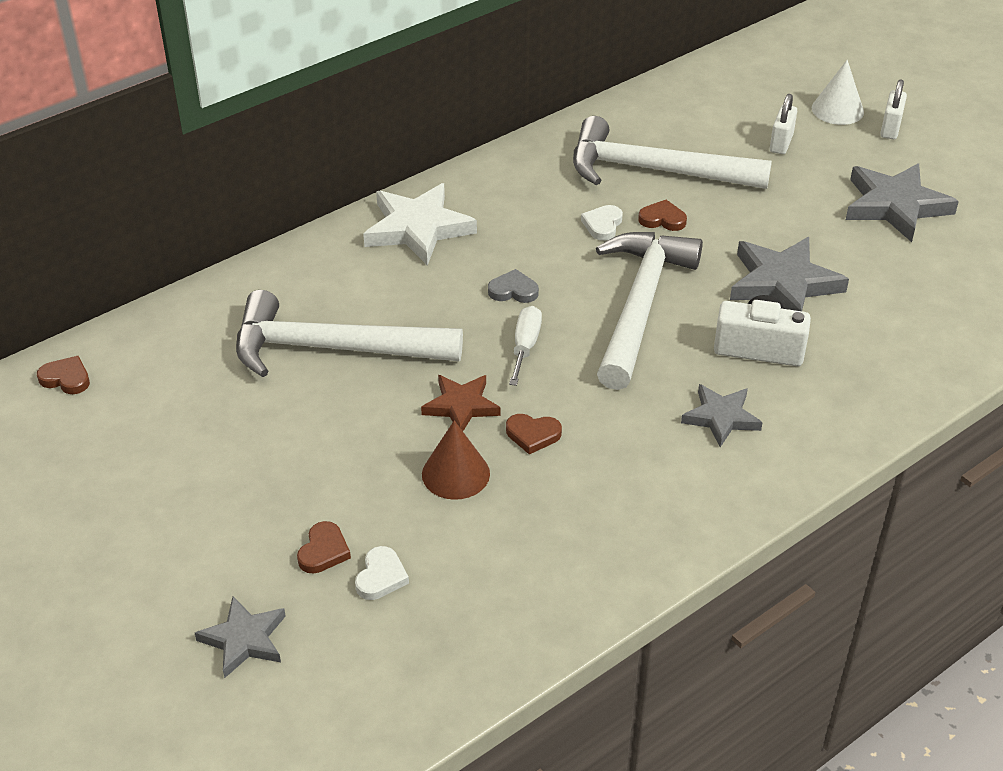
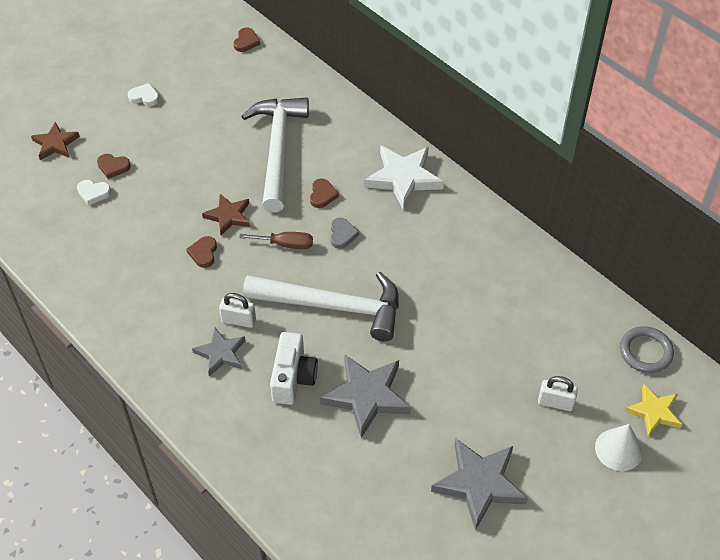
camera: 85 degrees right, 10 degrees up
grey star [195,596,286,678] -> brown star [31,122,80,160]
brown cone [422,420,490,500] -> none
white screwdriver [509,306,542,386] -> brown screwdriver [239,232,313,249]
white hammer [573,116,772,189] -> none
white heart [581,205,623,241] -> white heart moved to [128,83,159,106]
brown heart [638,200,687,231] -> brown heart moved to [310,179,339,208]
white padlock [880,79,907,139] -> white padlock moved to [219,293,256,328]
none -> grey ring [620,326,674,373]
none -> yellow star [625,384,682,436]

